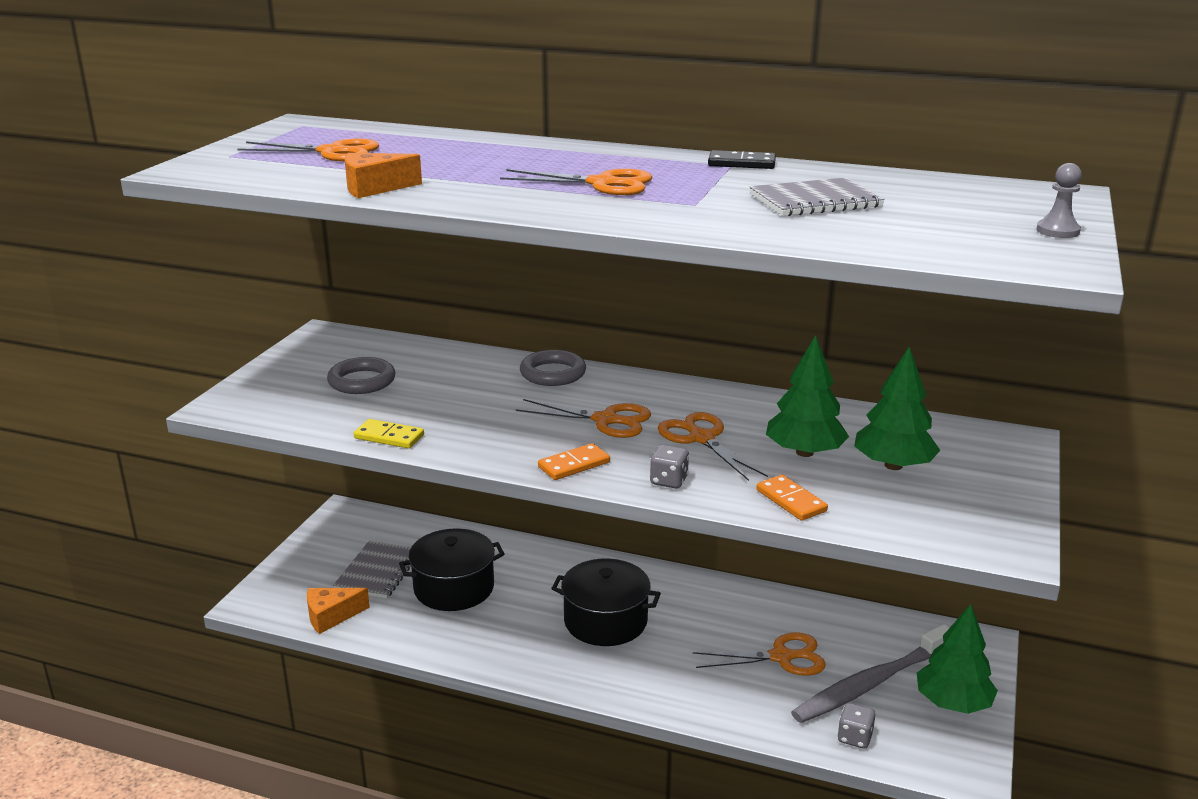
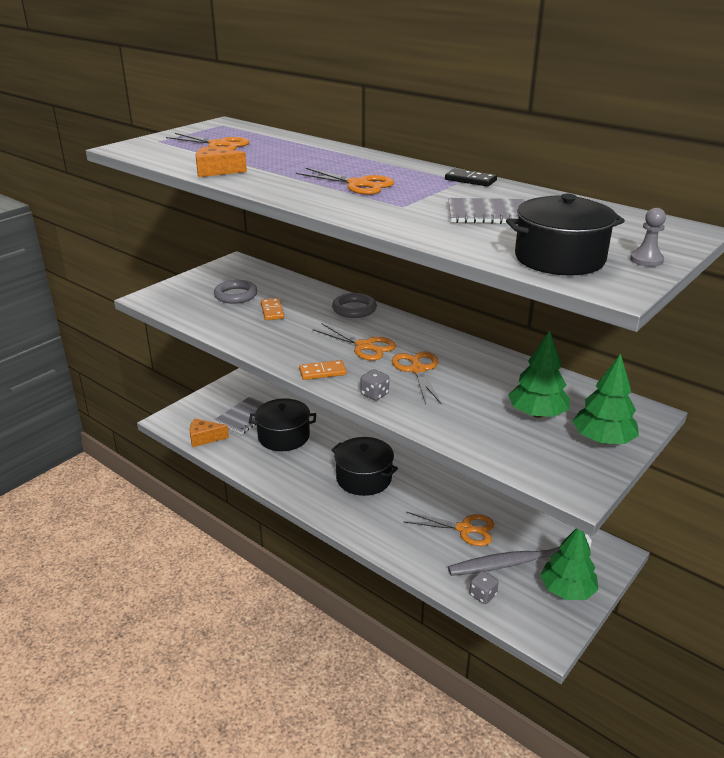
camera: 20 degrees right, 5 degrees up
yellow domino [354,419,424,449] -> none
orange domino [756,475,828,521] -> orange domino moved to [261,298,284,320]
green tree [766,335,849,457] -> green tree moved to [572,354,639,444]
none -> black pot [506,194,625,275]

